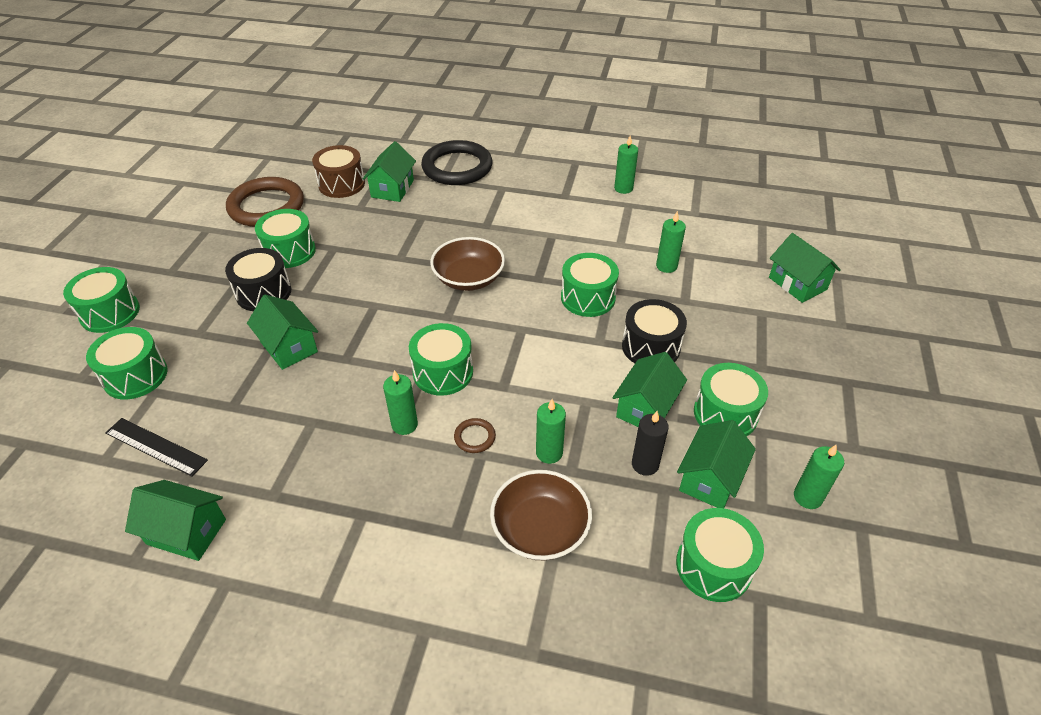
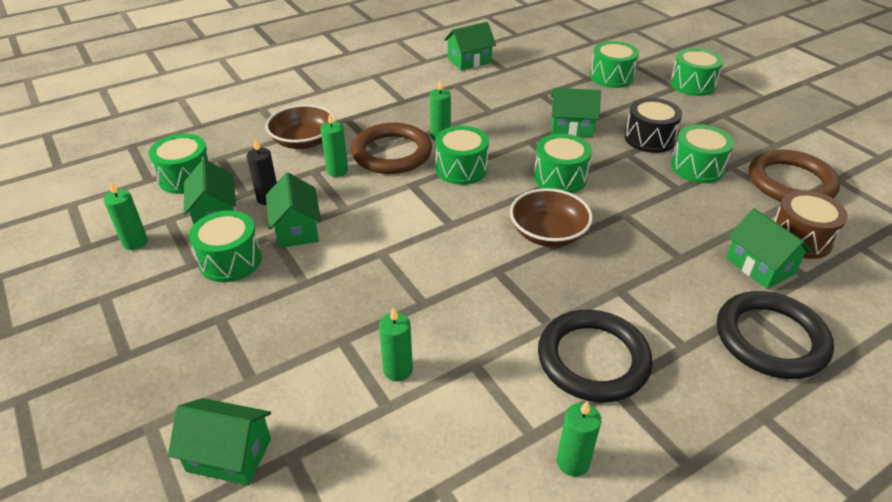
camera: 135 degrees right, 5 degrees down
black ruler [105,418,208,477] -> none
brown ring [454,418,496,453] -> brown ring [351,123,432,174], size x2.47
green drum [561,253,619,317] -> green drum moved to [534,134,592,193]
black drum [622,299,687,363] -> none
none -> black ring [538,310,653,402]

